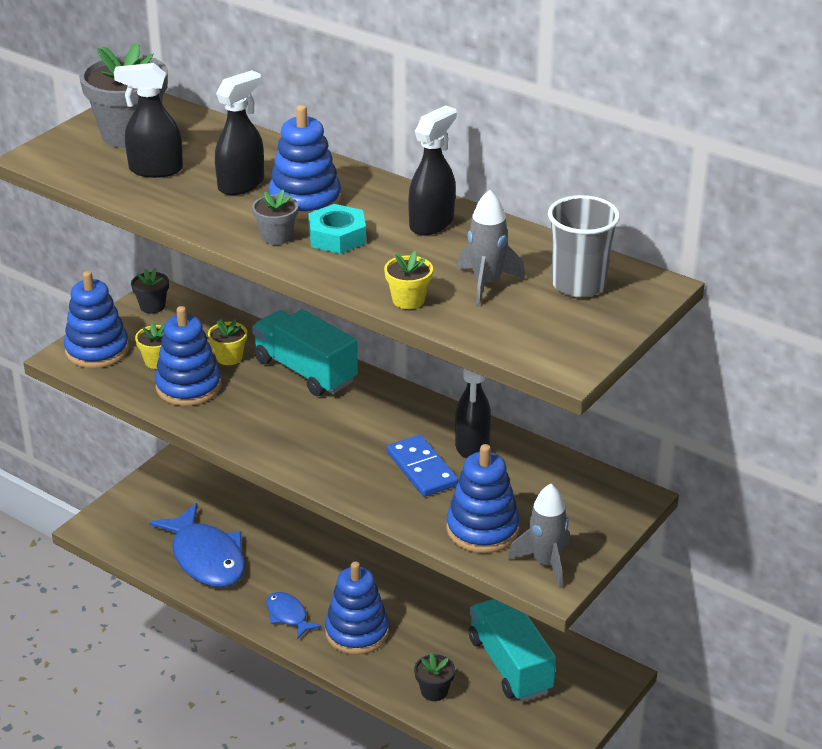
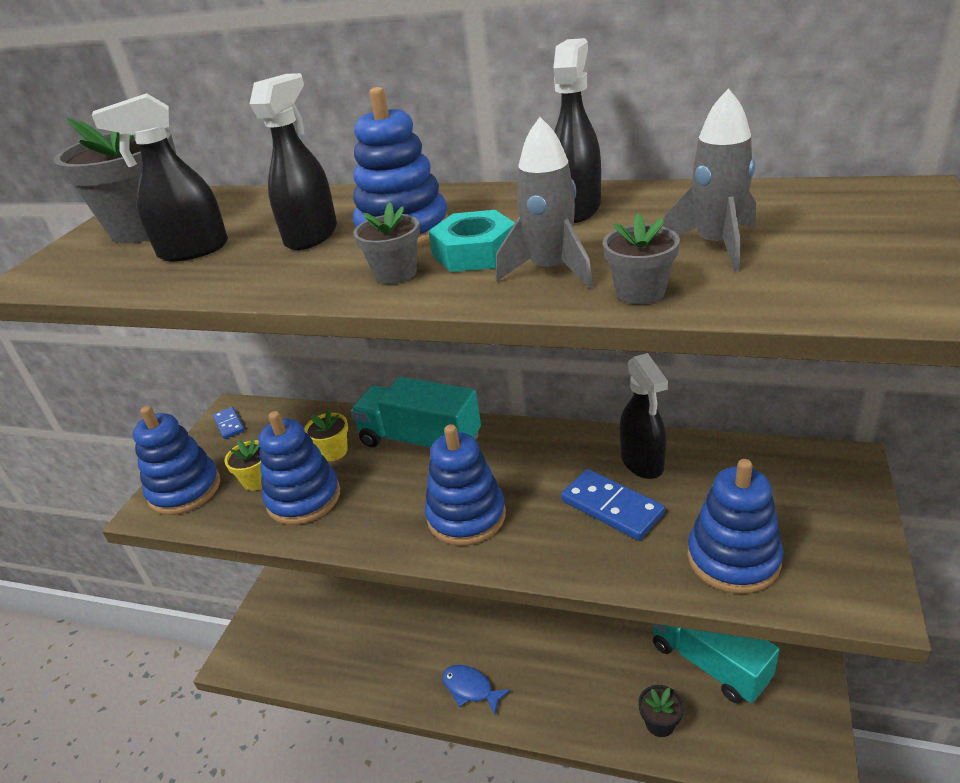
camera: 15 degrees left, 0 degrees up
black flower pot [131,268,169,313] -> blue domino [213,407,245,439]
blue fish [149,503,245,587] -> none
blue stacking toy [325,562,389,655] -> blue stacking toy moved to [425,424,506,546]
yellow flower pot [384,251,433,309] -> grey flower pot [603,213,680,304]
grey rocket [508,484,570,589] -> grey rocket moved to [496,117,593,289]
grey cup [548,195,620,297] -> none

